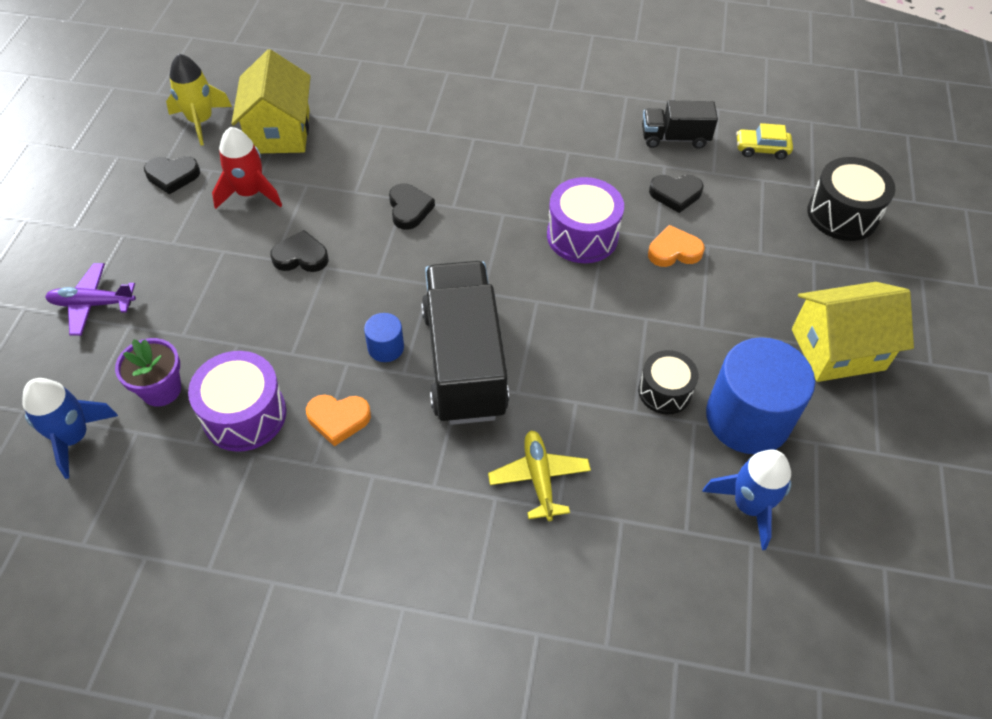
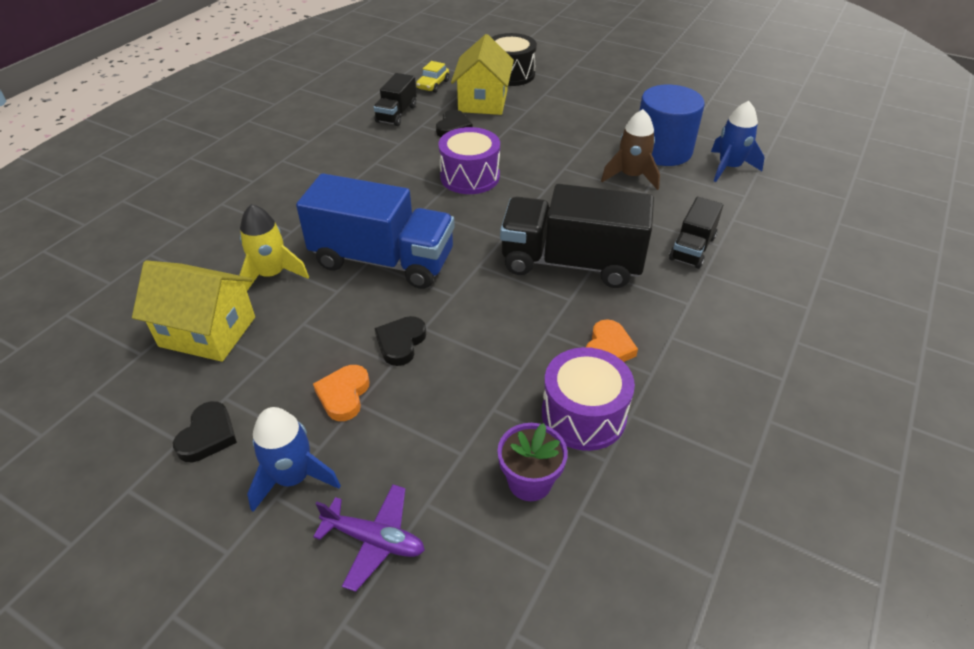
camera: 70 degrees left, 10 degrees down
blue rocket [22,378,118,479] -> blue rocket moved to [247,407,341,512]
purple plane [45,263,136,336] -> purple plane turned 90 degrees counterclockwise [313,484,425,592]
yellow rocket [166,54,232,146] -> yellow rocket moved to [239,204,309,291]
red rocket [212,127,282,209] -> none
blue cylinder [364,313,404,362] -> none
black heart [389,183,435,230] -> blue truck [296,173,455,289]
yellow plane [488,431,591,521] -> black truck [669,197,723,269]
black drum [638,350,698,414] -> brown rocket [601,109,660,190]
orange heart [648,225,705,267] -> orange heart moved to [313,365,370,421]
yellow house [792,282,914,382] -> yellow house moved to [451,34,514,115]

